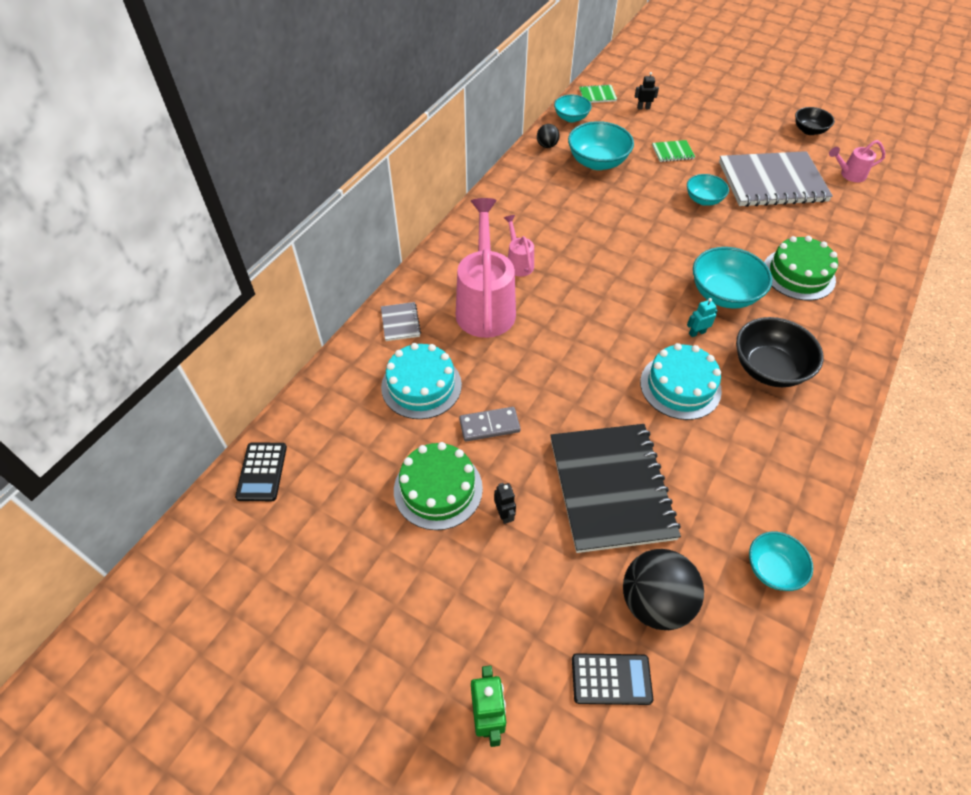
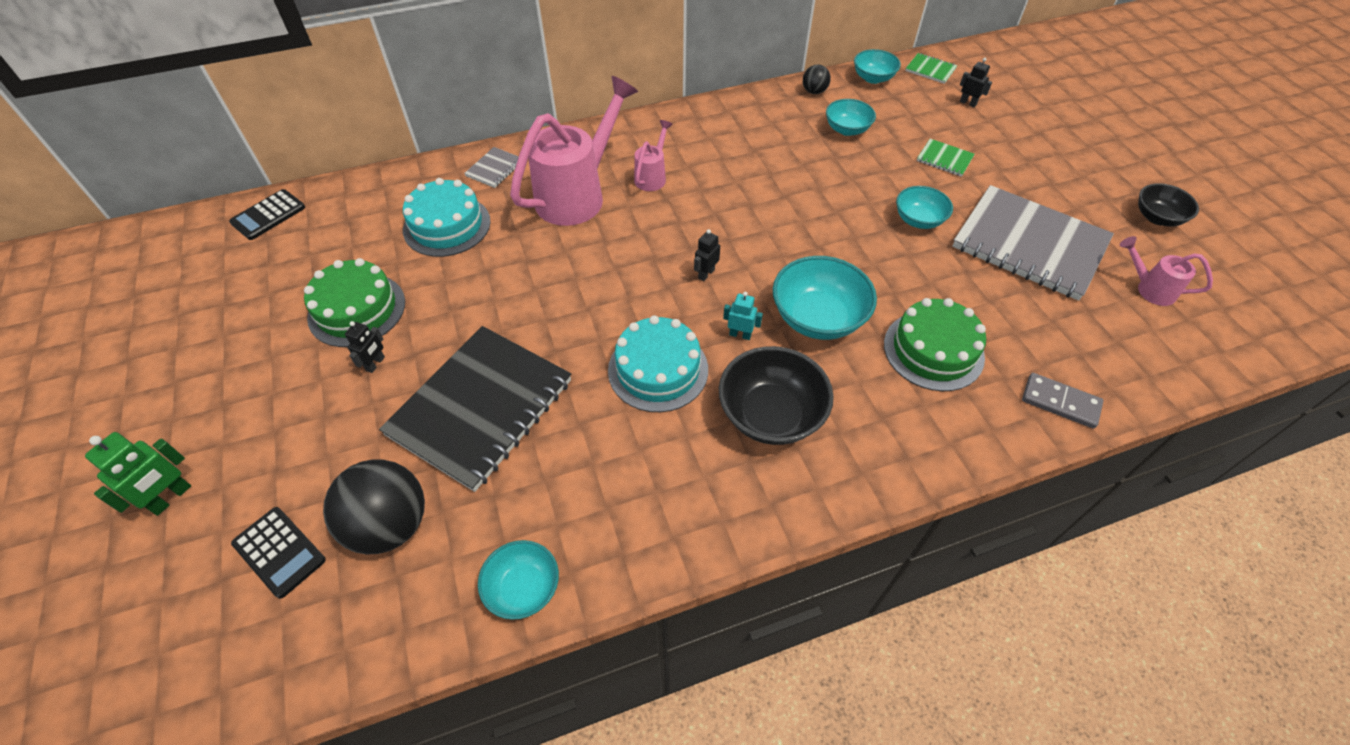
camera: 40 degrees right, 0 degrees up
grey domino [459,407,521,442] -> grey domino moved to [1022,373,1104,429]
turquoise bowl [568,121,634,170] -> turquoise bowl [826,99,876,136], size x0.61
none -> black robot [694,229,720,281]

